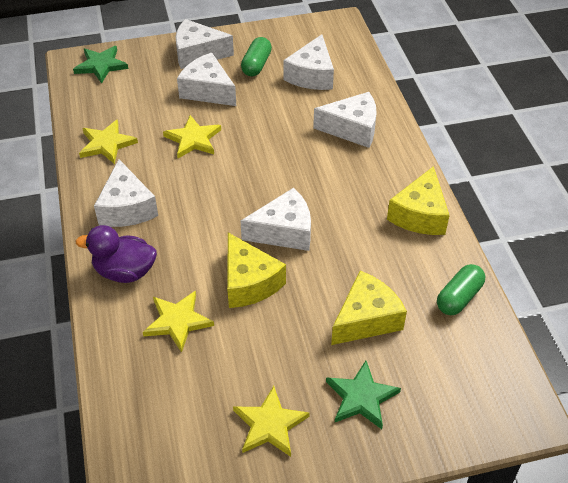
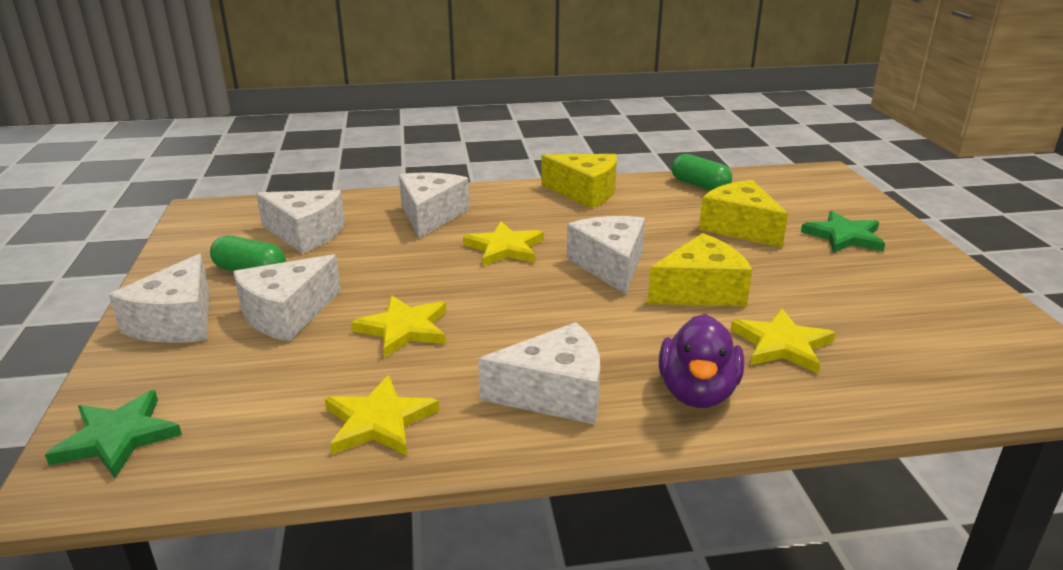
camera: 85 degrees left, 20 degrees down
yellow star [233,386,310,457] -> yellow star moved to [463,222,544,266]

